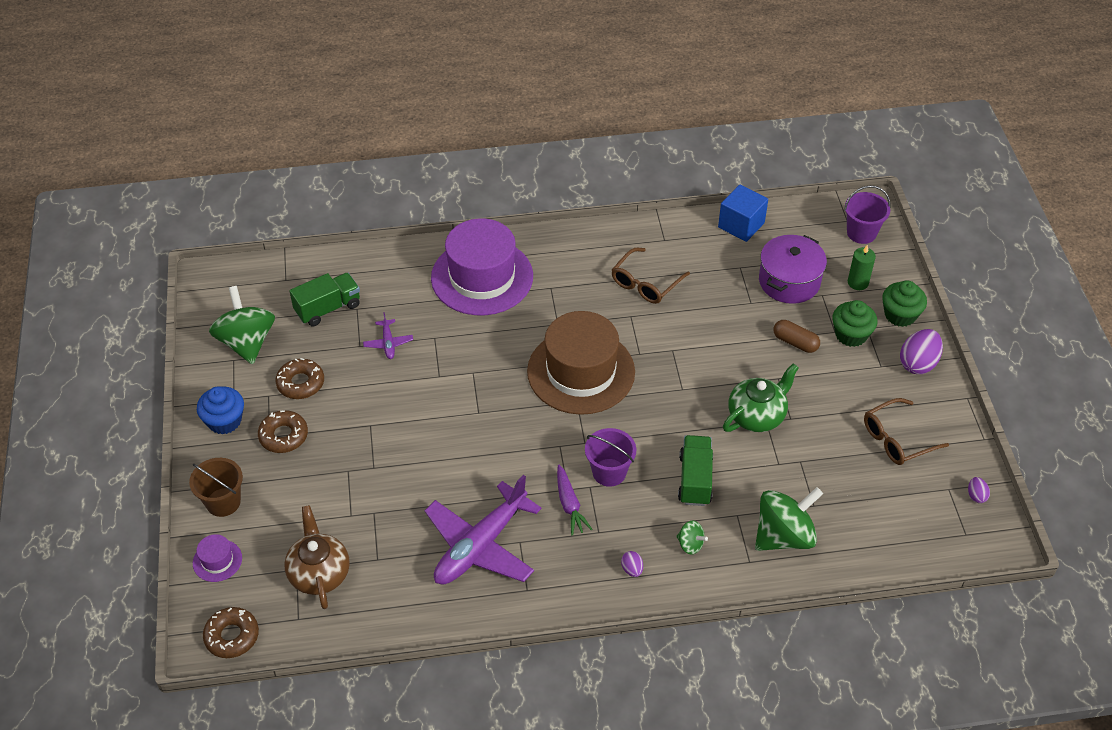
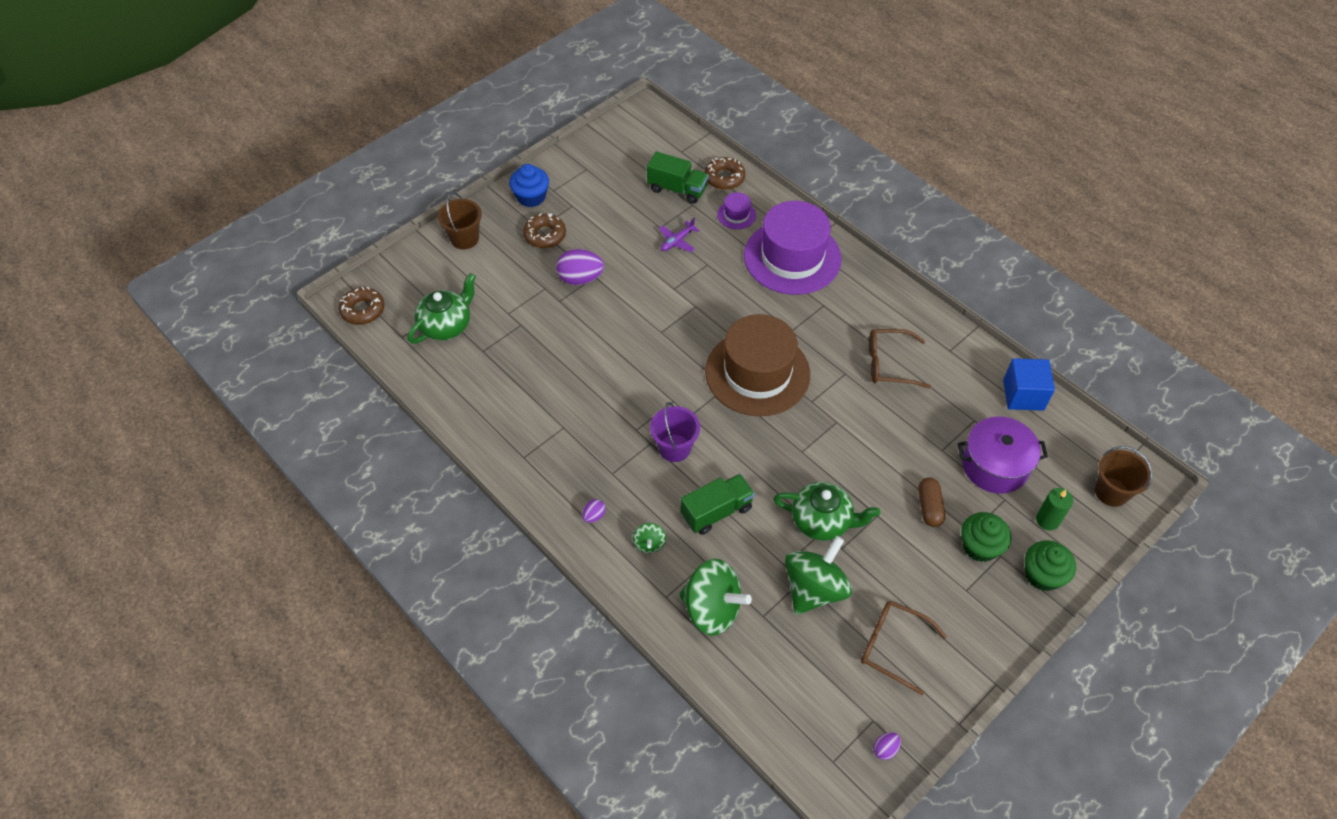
camera: 55 degrees right, 5 degrees up
purple hat [193,534,242,582] -> purple hat moved to [717,192,756,229]
green spinning top [209,286,275,364] -> green spinning top moved to [785,536,852,615]
brown donut [275,358,324,399] -> brown donut moved to [704,157,745,190]
brown teapot [285,505,350,609] -> green teapot [408,273,476,344]
purple plane [425,475,542,585] -> none
purple carrot [557,465,593,535] -> none
purple bucket [844,185,891,244] -> brown bucket [1095,446,1152,507]
purple egg [900,329,943,374] -> purple egg moved to [556,249,604,285]

